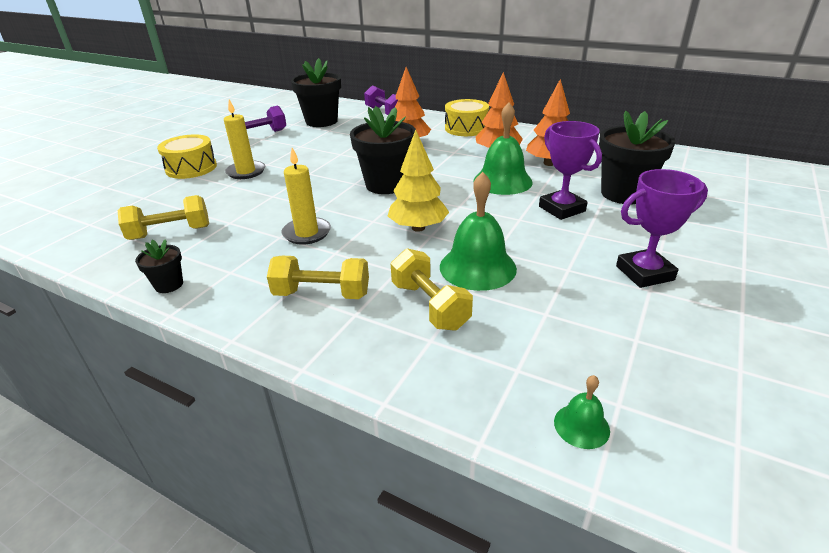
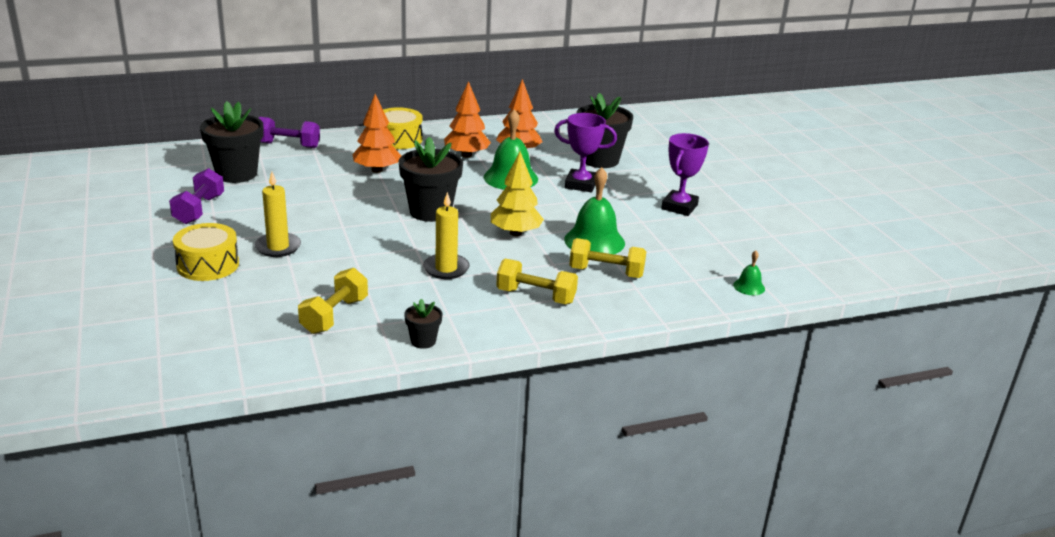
camera: 50 degrees left, 5 degrees down
yellow dumbbell [267,256,369,299] -> yellow dumbbell turned 60 degrees clockwise [496,259,578,304]

